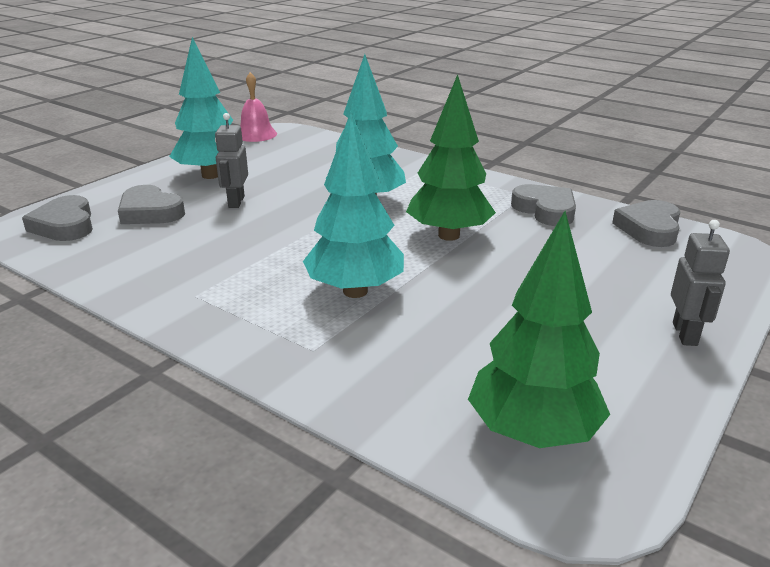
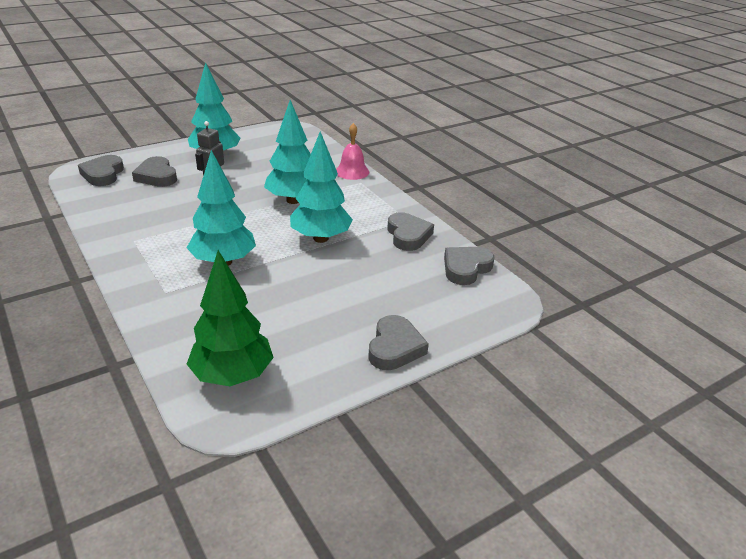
camera: 20 degrees right, 5 degrees up
pink bell [240,72,277,142] -> pink bell moved to [336,123,369,180]
green tree [406,74,496,241] -> turquoise tree [290,132,353,243]
grey robot [671,220,730,346] -> grey heart [368,315,429,370]

